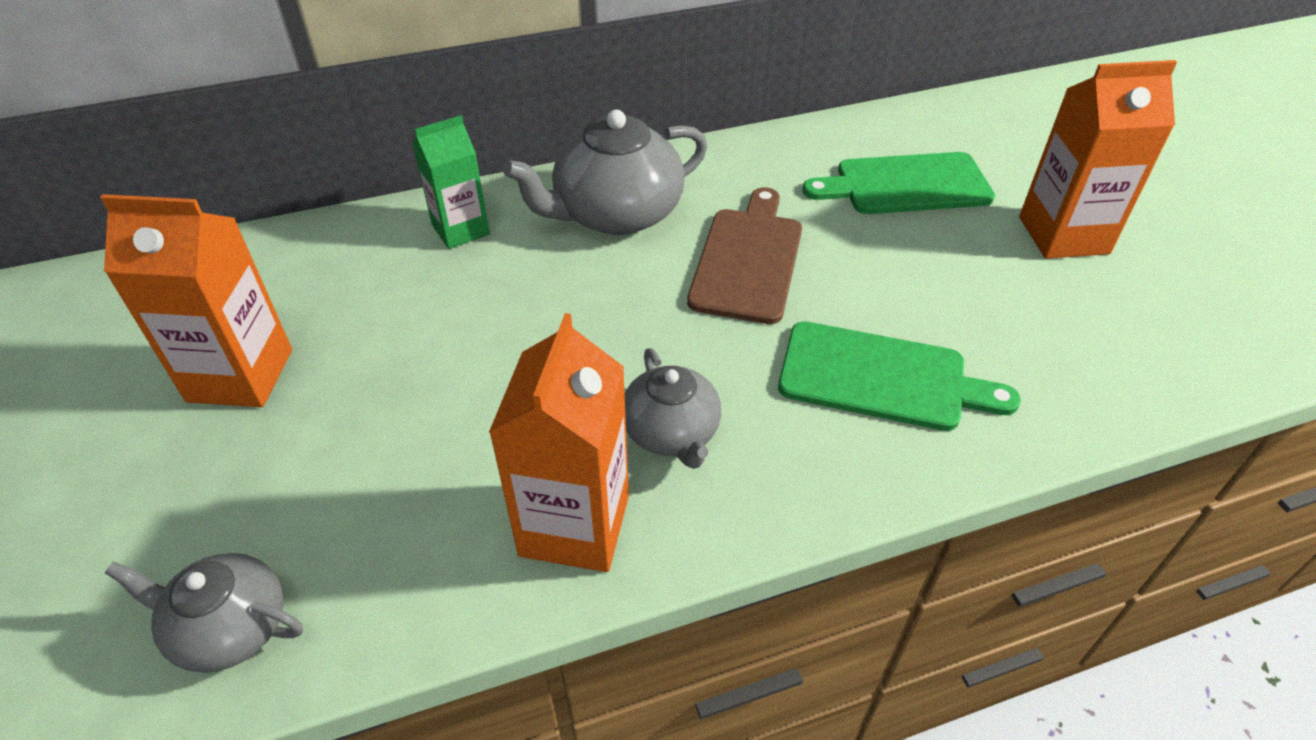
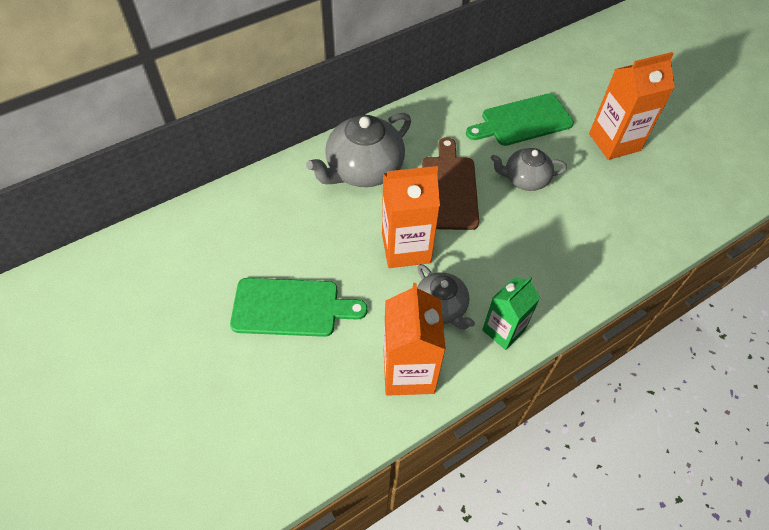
camera: 15 degrees left, 10 degrees up
orange carton [100,194,292,407] -> orange carton moved to [382,166,440,268]
grey teapot [105,553,303,673] -> grey teapot moved to [491,148,567,191]
green carton [413,115,490,249] -> green carton moved to [482,277,540,350]
green cutting board [778,321,1021,431] -> green cutting board moved to [230,278,368,337]

